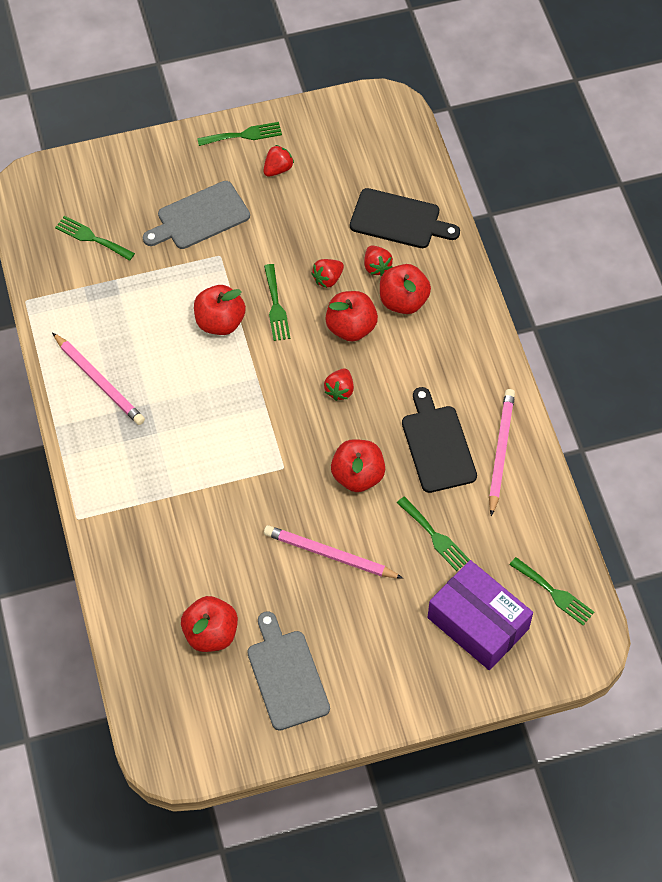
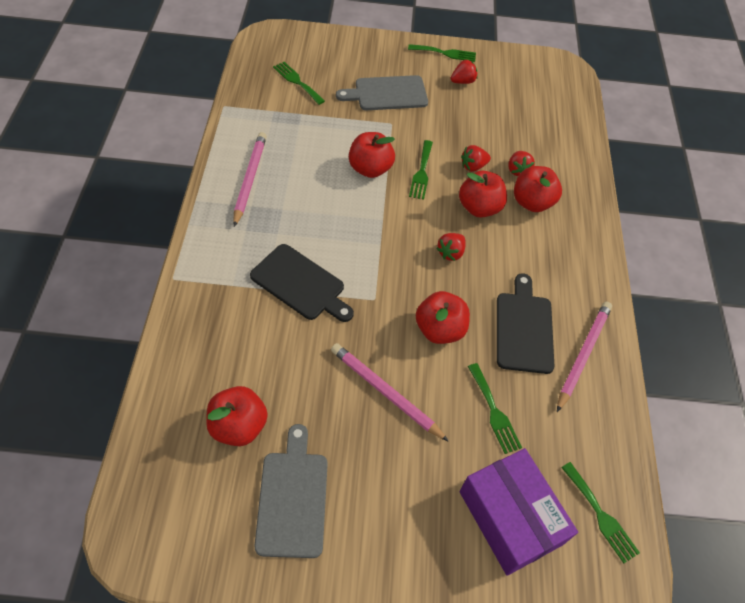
camera: 15 degrees right, 5 degrees down
pink pencil [52,332,145,425] -> pink pencil turned 150 degrees counterclockwise [233,132,267,227]
black cutting board [350,188,460,248] -> black cutting board moved to [250,244,354,322]

